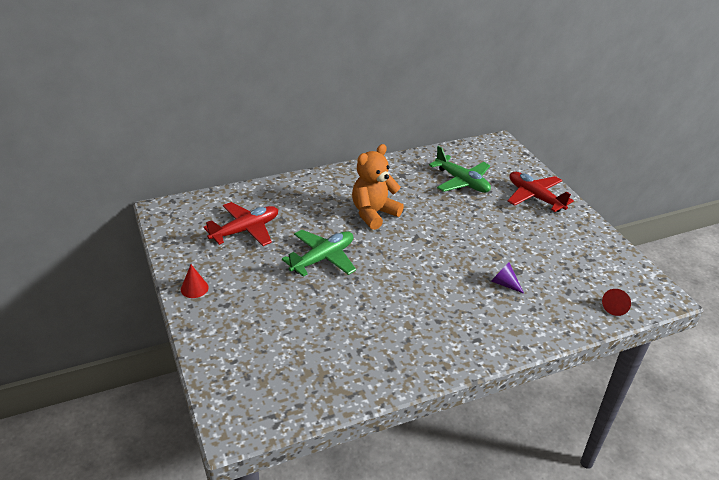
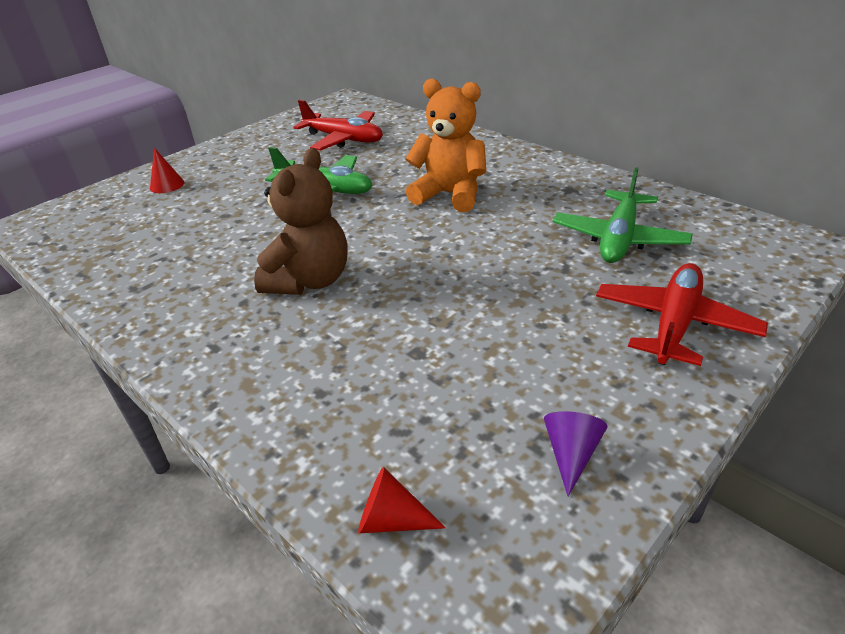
camera: 70 degrees right, 0 degrees up
red cone [181,265,209,298] -> red cone moved to [150,148,184,193]
purple cone [491,262,524,294] -> purple cone moved to [544,411,608,496]
none -> brown teddy bear [254,148,347,295]

